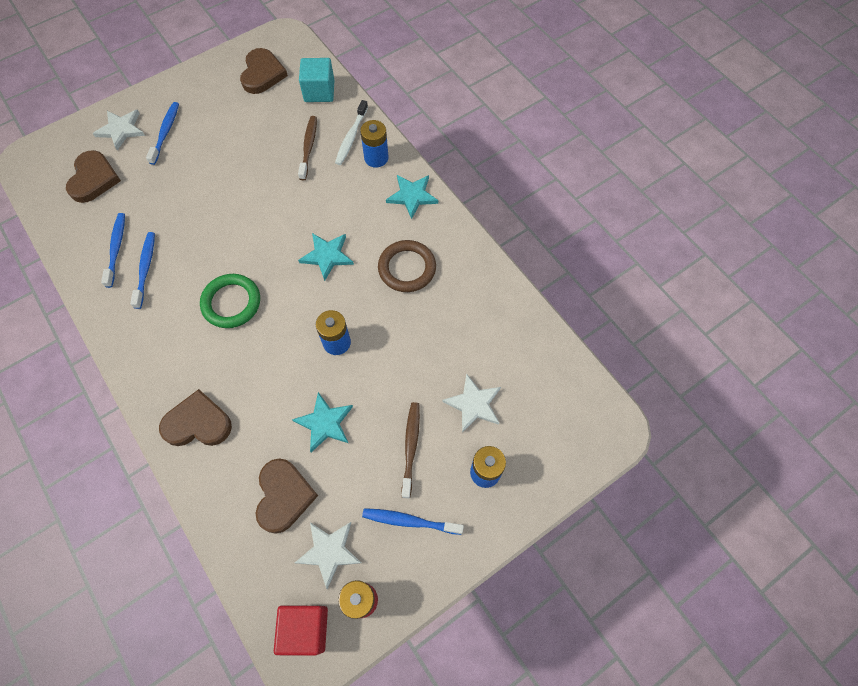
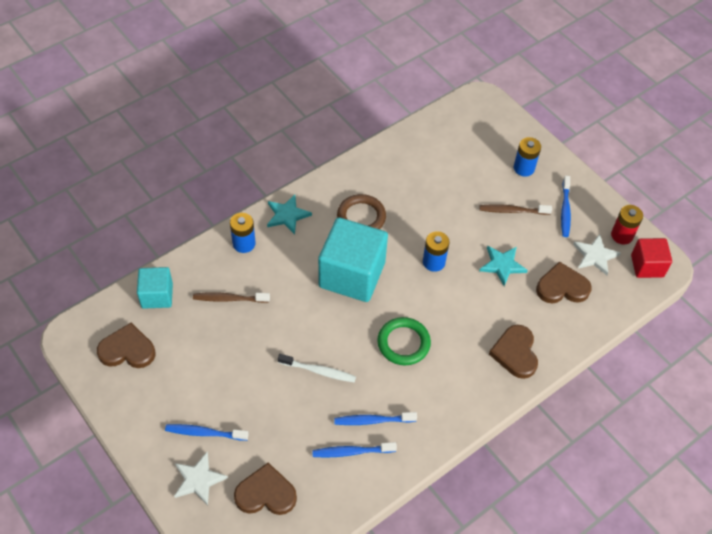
camera: 95 degrees left, 10 degrees down
turquoise star [298,233,354,281] -> turquoise cube [318,217,388,302]
white toothbrush [335,100,368,165] -> white toothbrush moved to [278,354,356,382]
white star [442,373,501,433] -> none

